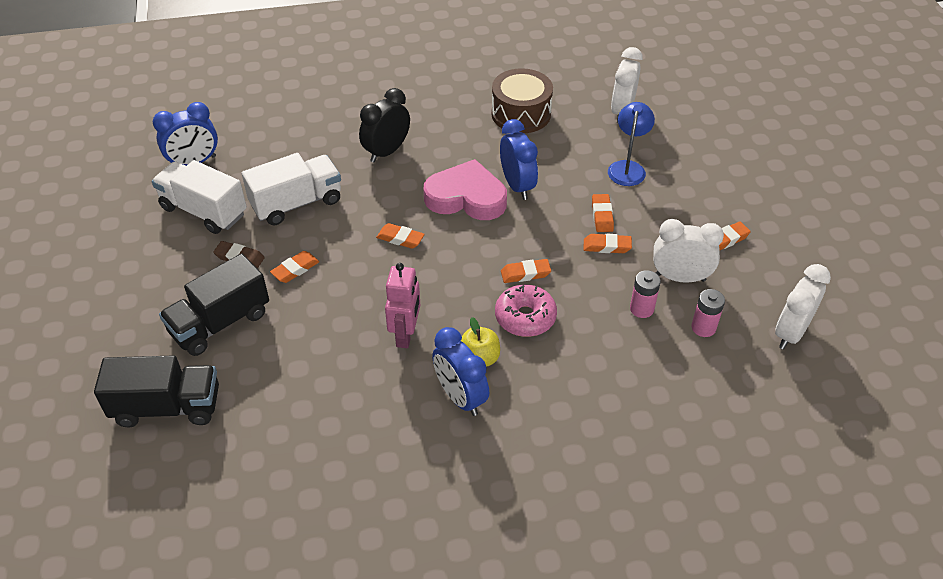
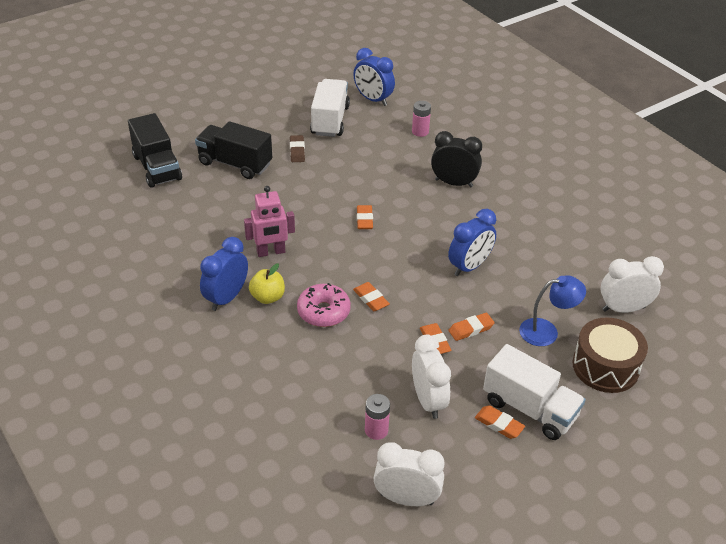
camera: 65 degrees right, 5 degrees down
white truck [242,153,341,225] -> white truck moved to [483,344,586,440]
orange eraser [270,251,319,283] -> none
pink heart [423,159,507,220] -> none
brown drum [491,68,553,133] -> brown drum moved to [572,317,648,393]
pink battery [630,270,661,318] -> pink battery moved to [412,101,431,137]

